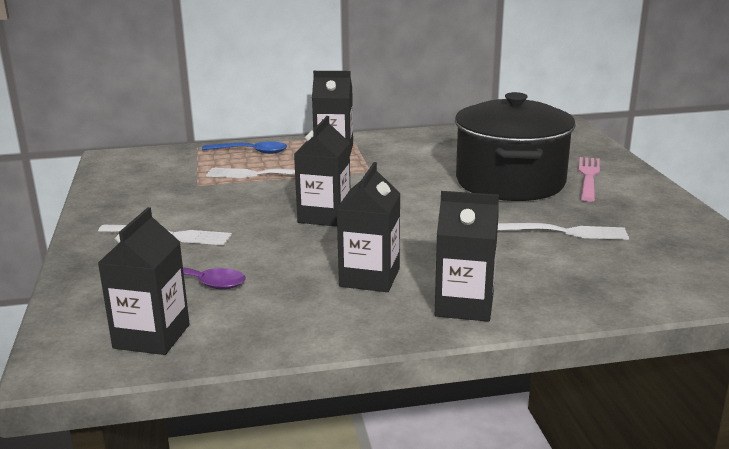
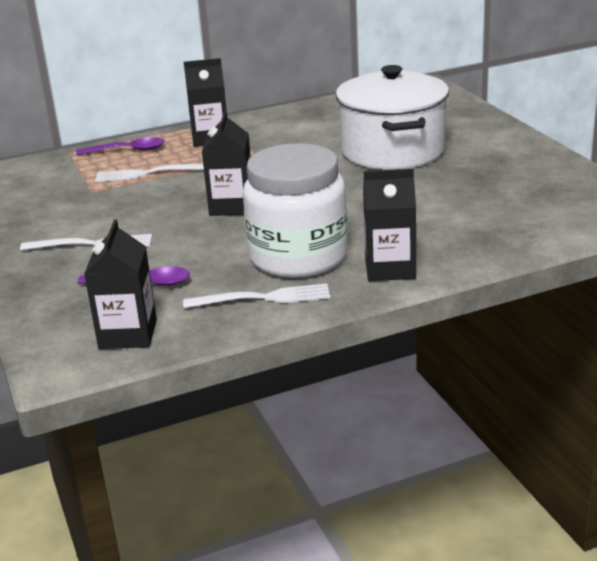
camera: 10 degrees left, 5 degrees up
blue spoon [202,142,287,154] -> purple spoon [76,137,164,155]
black carton [337,162,400,292] -> white jar [243,143,348,278]
black pot [455,92,576,201] -> white pot [336,65,449,169]
white fork [498,223,629,240] -> white fork moved to [183,284,330,308]
pink fork [579,157,600,202] -> none

